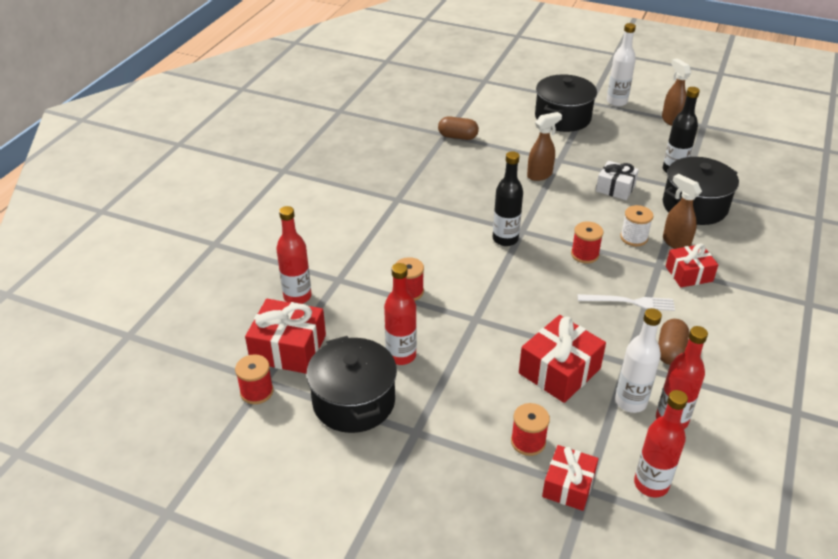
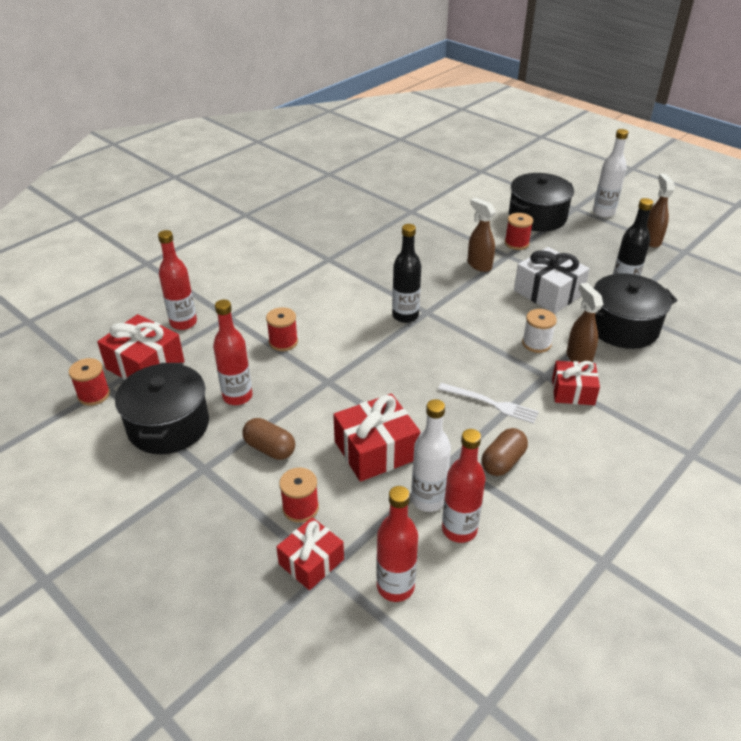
camera: 20 degrees right, 0 degrees up
brown capsule [438,116,479,140] -> brown capsule moved to [242,418,295,460]
brown spray bottle [527,112,562,181] -> brown spray bottle turned 120 degrees counterclockwise [468,198,496,272]
red spool [571,221,604,264] -> red spool moved to [505,213,533,250]
white gift [596,161,639,200] -> white gift [514,247,590,314], size x1.53

